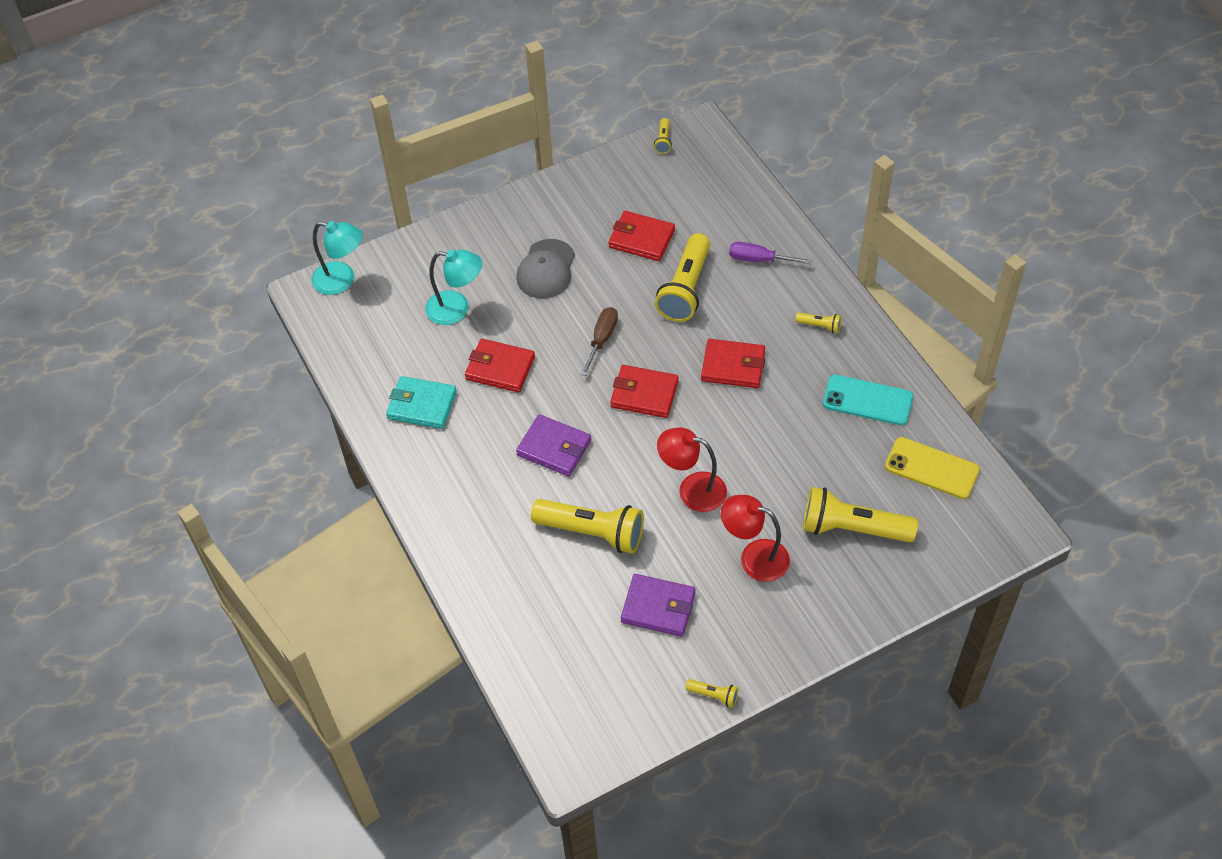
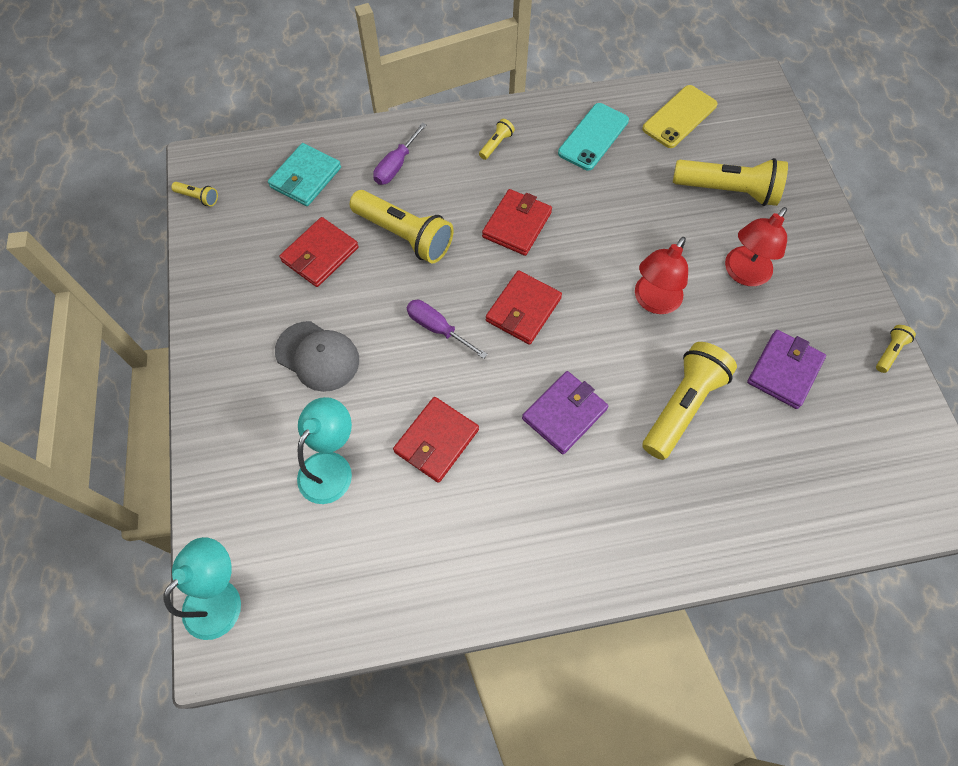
camera: 75 degrees left, 10 degrees up
turquoise wallet [386,376,457,429] -> turquoise wallet moved to [268,143,341,206]
brown screwdriver [581,307,618,376] -> purple screwdriver [406,300,488,359]
yellow flashlight [803,487,918,542] -> yellow flashlight turned 105 degrees counterclockwise [673,158,788,206]

